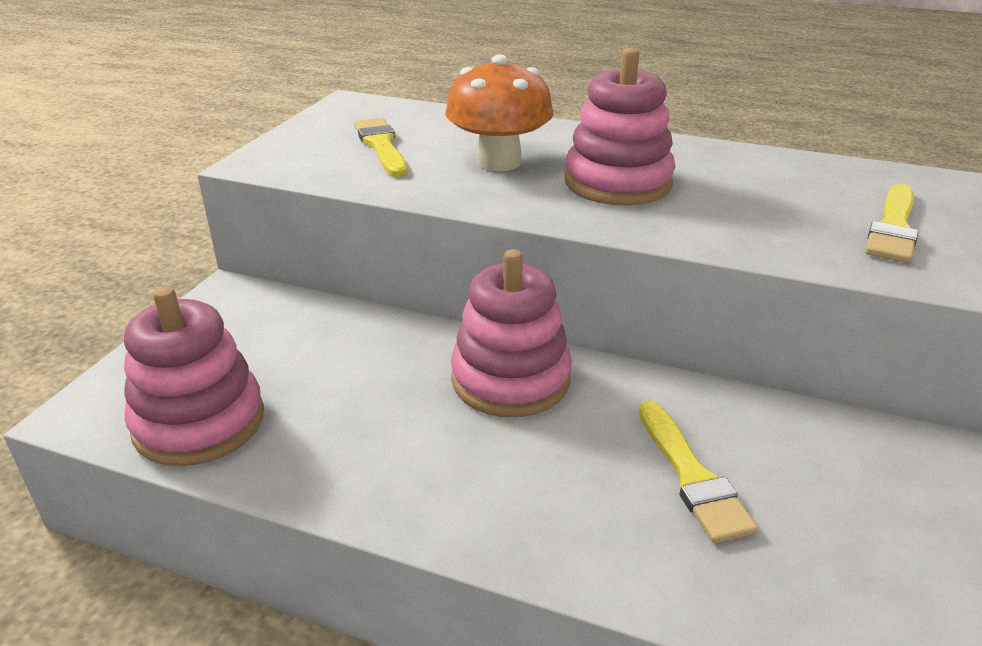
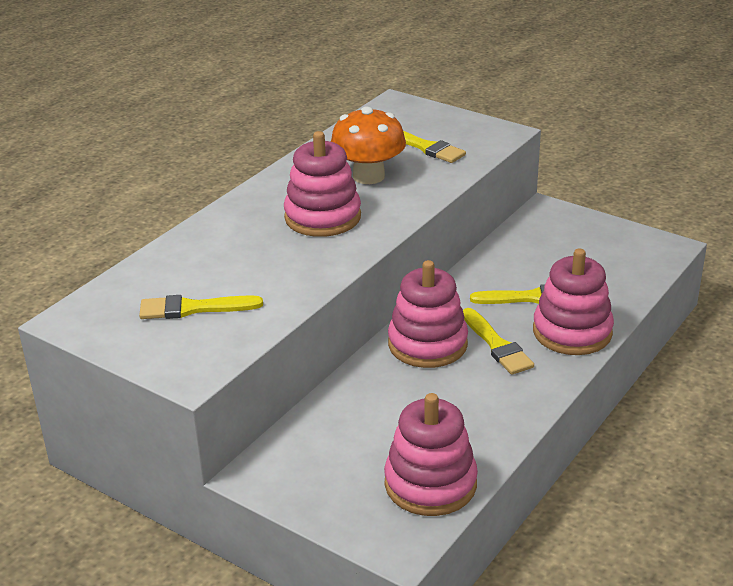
camera: 75 degrees left, 0 degrees up
orange mushroom [445,55,553,171] -> orange mushroom moved to [331,106,406,184]
none -> yellow brush [463,308,534,375]
none -> pink stacking toy [533,249,614,355]

